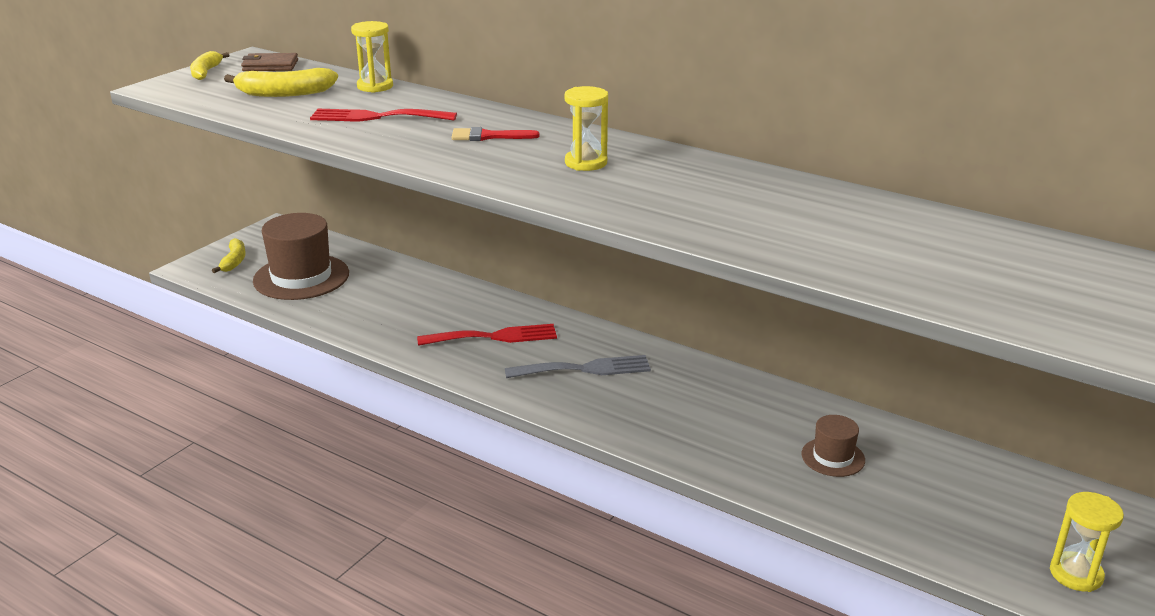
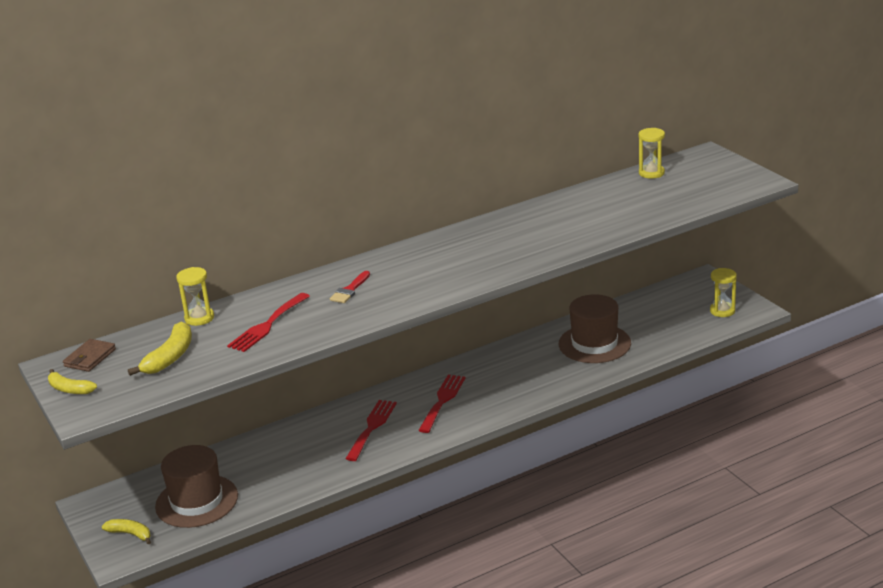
camera: 60 degrees left, 0 degrees up
grey fork [505,355,651,378] -> red fork [418,375,466,433]
yellow hourglass [564,86,608,171] -> yellow hourglass moved to [638,128,665,179]
brown hat [802,415,865,477] -> brown hat [559,294,631,363], size x1.96

